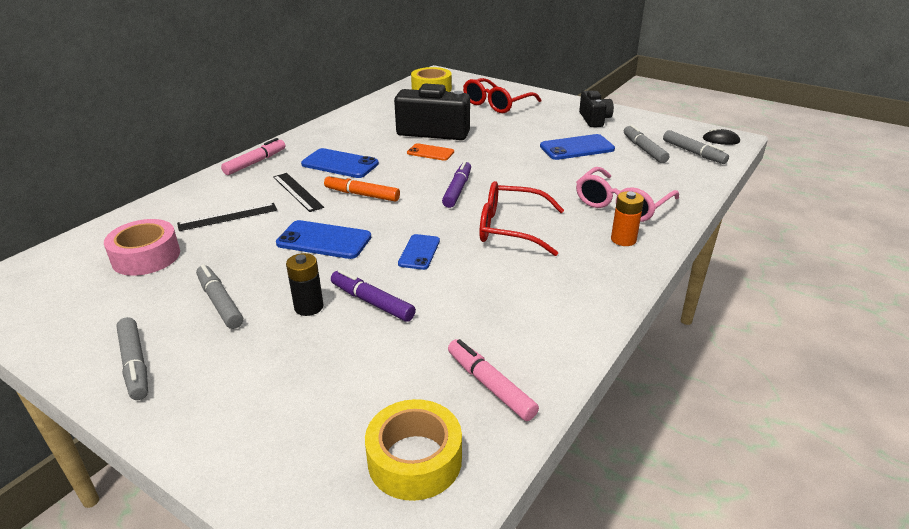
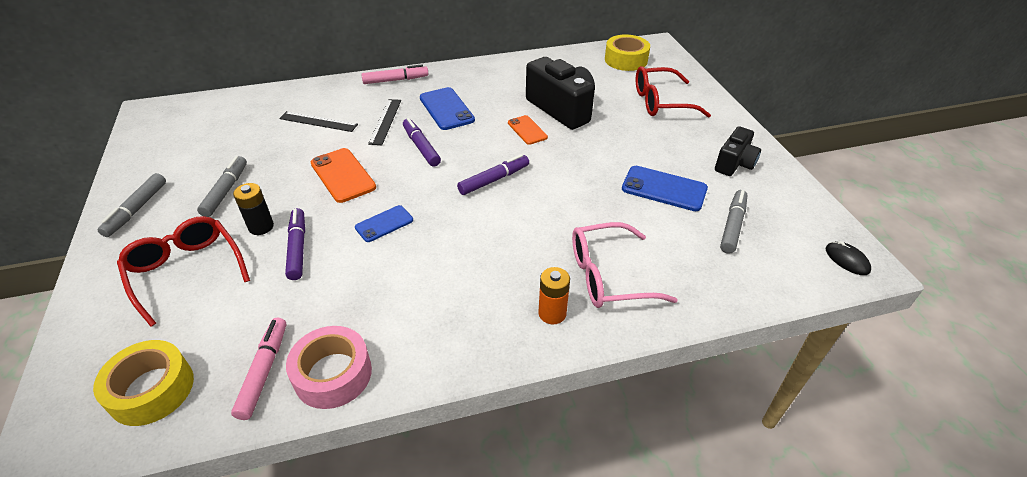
camera: 40 degrees right, 10 degrees up
pink tape [104,219,180,276] -> pink tape moved to [286,326,372,409]
blue phone [276,220,371,259] -> orange phone [311,148,376,203]
orange marker [324,174,400,202] -> purple marker [403,118,441,167]
red glasses [479,181,564,256] -> red glasses moved to [117,216,250,327]
grey marker [663,130,729,164] -> none

